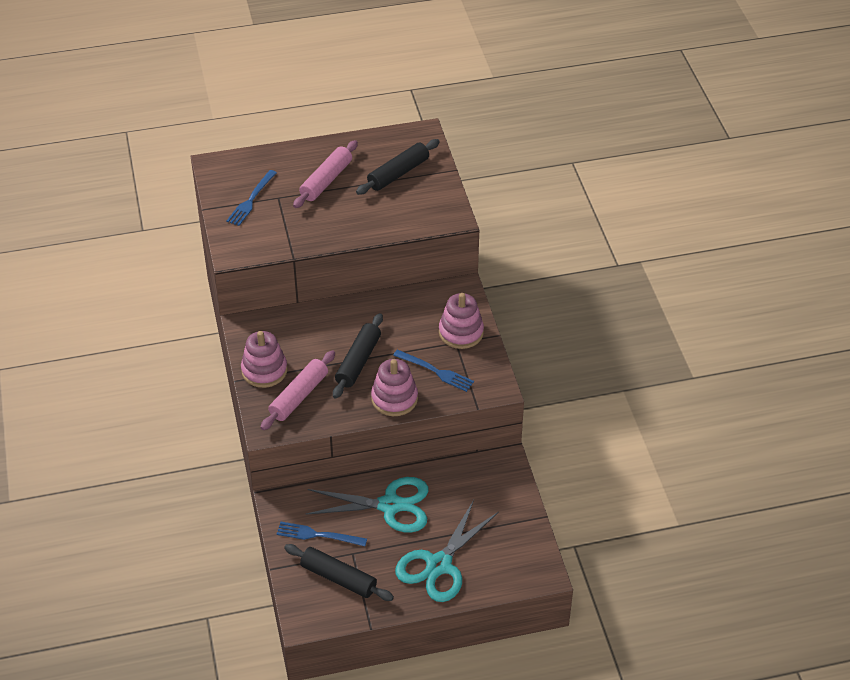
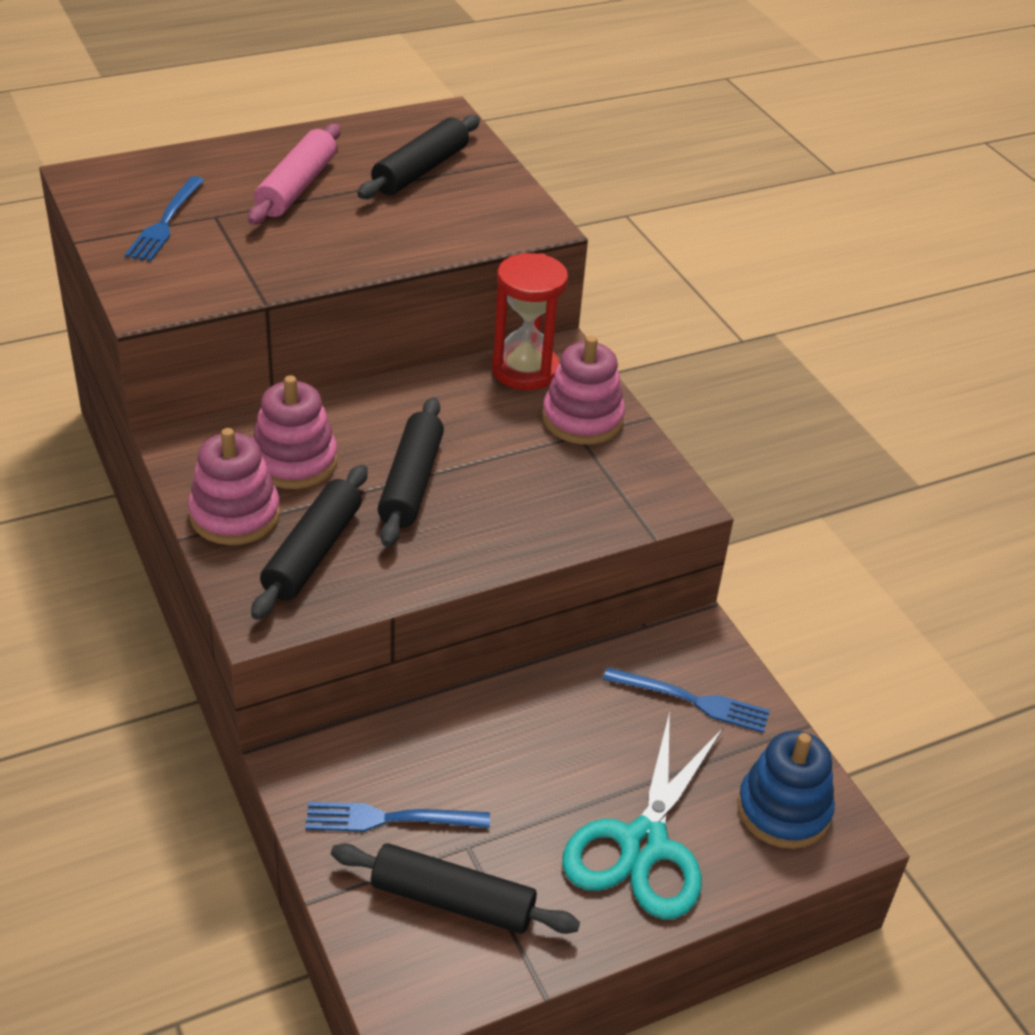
camera: 15 degrees left, 5 degrees down
pink rolling pin [260,350,335,430] -> black rolling pin [251,464,368,620]
turquoise scissors [306,477,428,532] -> none
pink stacking toy [371,359,418,416] -> pink stacking toy moved to [253,375,338,489]
blue fork [393,350,474,392] -> blue fork moved to [603,667,770,733]
none -> red hourglass [492,253,568,390]
none -> blue stacking toy [737,731,835,849]

